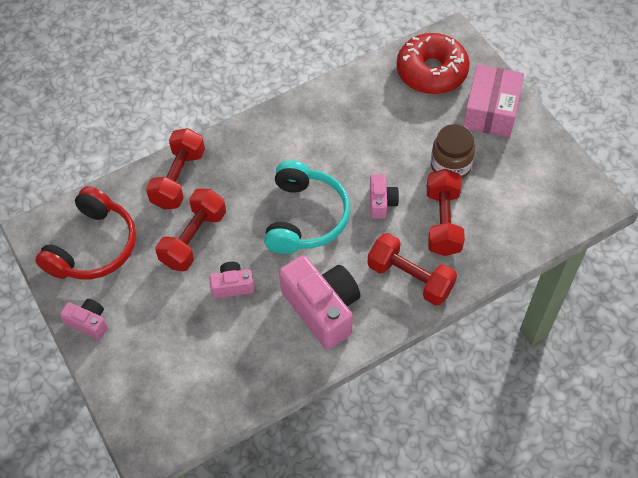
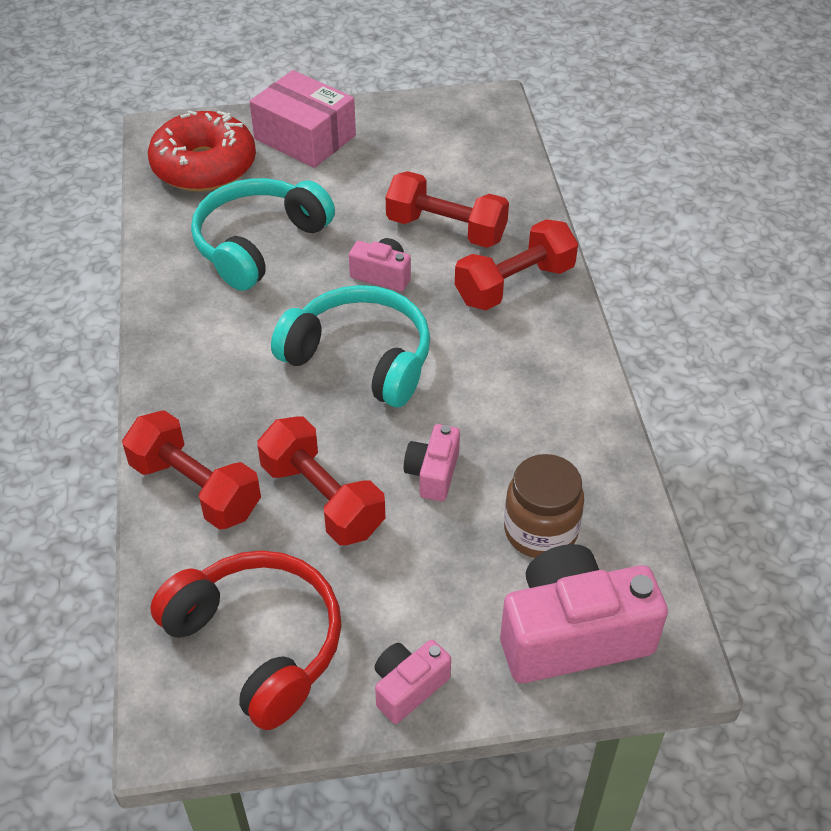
camera: 70 degrees left, 10 degrees down
pink camera [279,255,360,350] -> pink camera moved to [500,544,668,683]
brown jar [431,124,475,179] -> brown jar moved to [504,454,584,558]
none -> turquoise headphones [191,178,335,291]

